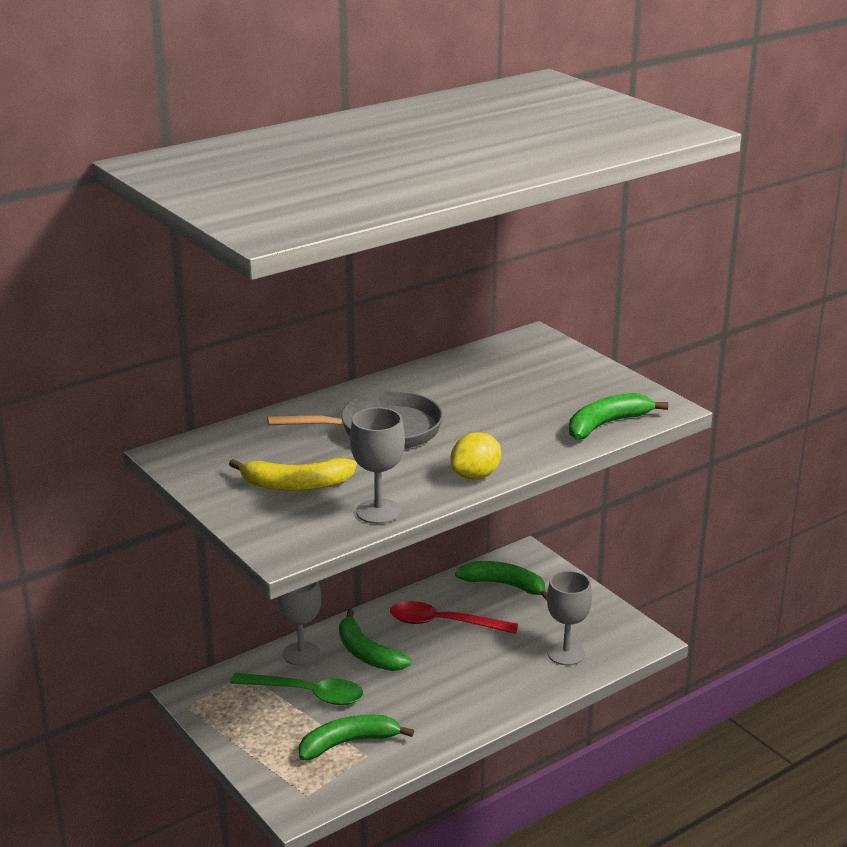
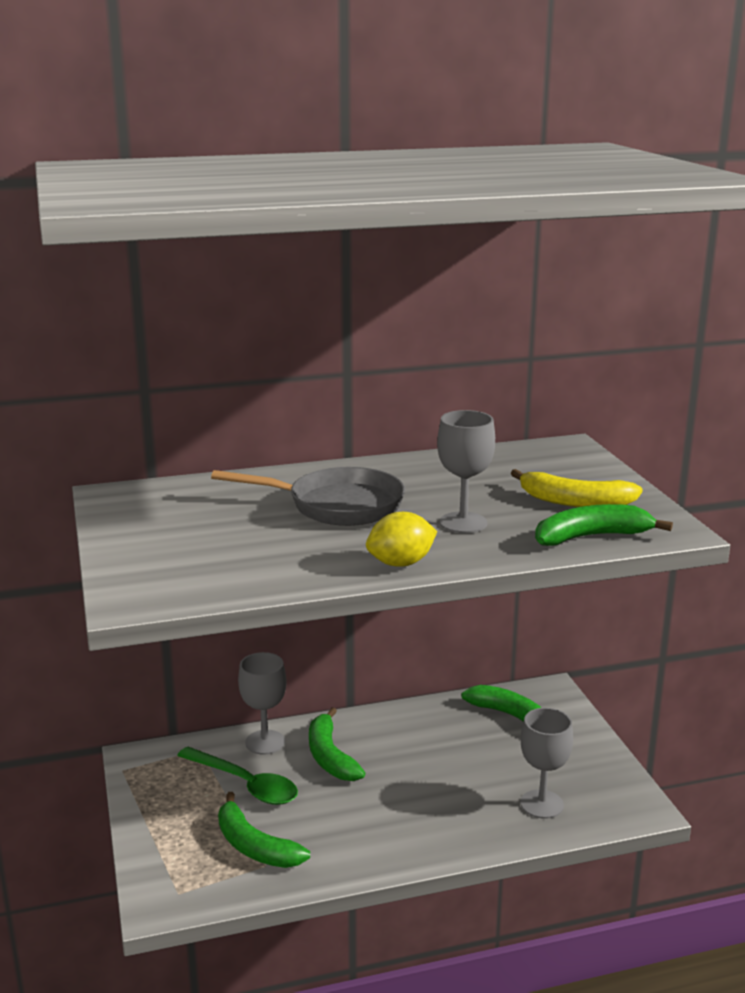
camera: 20 degrees right, 5 degrees down
yellow banana [229,458,357,491] -> yellow banana moved to [511,469,643,507]
green banana [299,715,414,760] -> green banana turned 135 degrees counterclockwise [218,792,310,868]
grey goblet [350,407,405,524] -> grey goblet moved to [437,410,495,533]
red spoon [390,601,518,634] -> none

